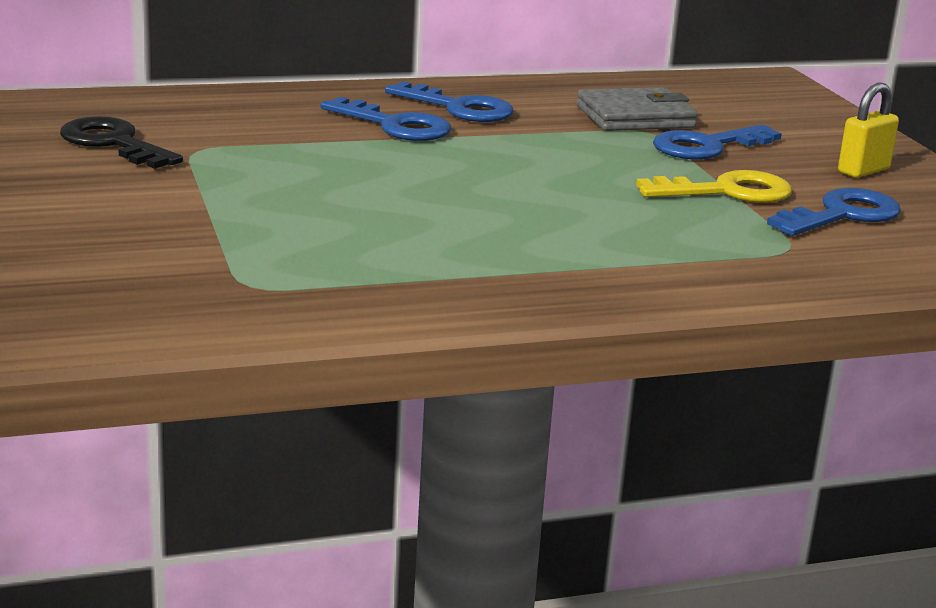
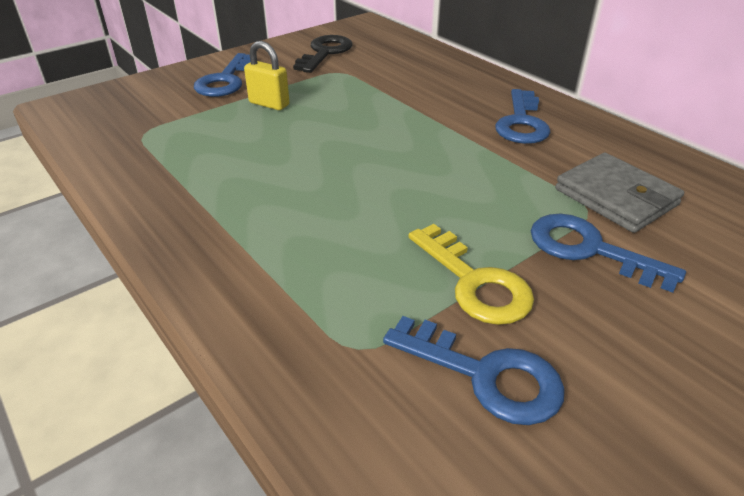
camera: 70 degrees right, 15 degrees up
blue key [320,97,451,141] -> blue key moved to [194,53,251,97]
yellow padlock [838,82,899,178] -> yellow padlock moved to [244,41,290,110]

